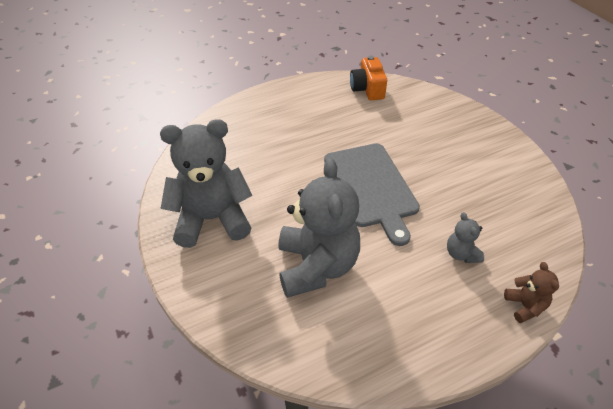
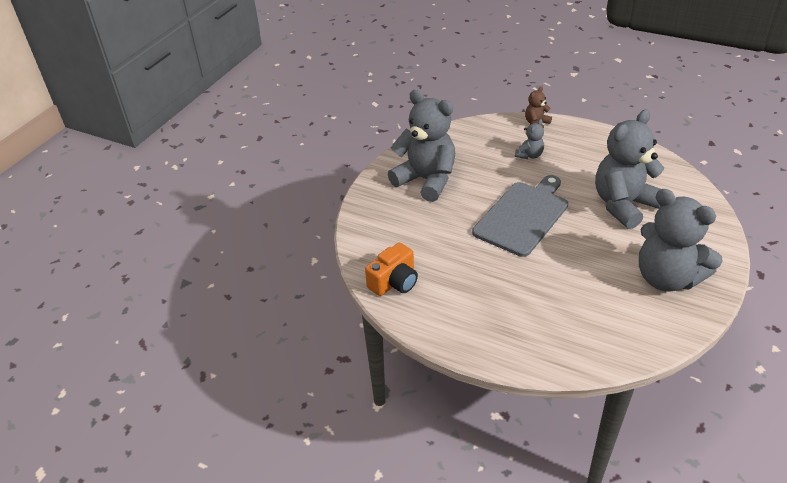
camera: 125 degrees left, 5 degrees down
none -> grey teddy bear [388,90,455,202]

